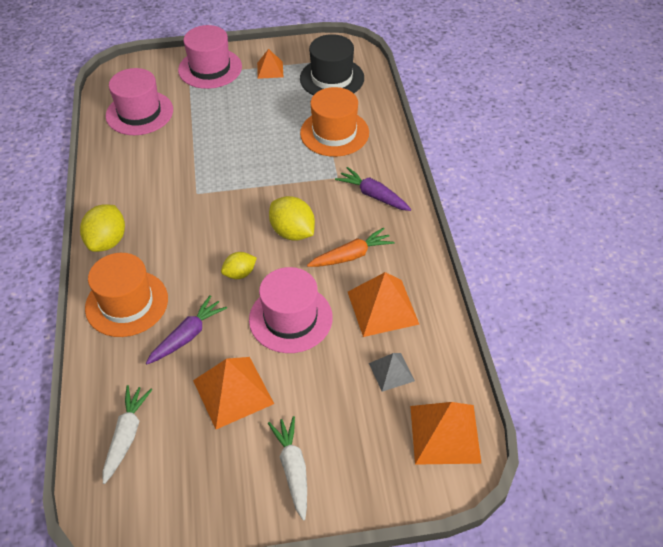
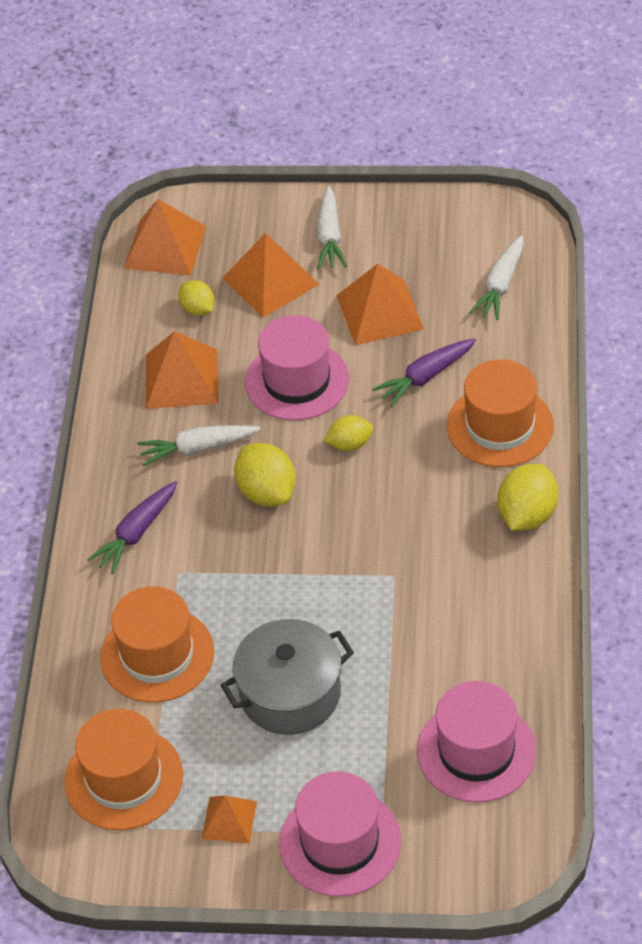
camera: 165 degrees left, 0 degrees up
black hat [300,34,364,95] -> orange hat [64,709,183,830]
orange carrot [307,227,395,267] -> white carrot [137,425,261,466]
purple carrot [335,167,411,211] -> purple carrot turned 75 degrees clockwise [87,481,177,574]
grey pyramid [369,353,415,392] -> yellow lemon [178,280,215,316]
none -> grey pot [220,619,354,735]
none -> orange pyramid [222,233,319,317]

